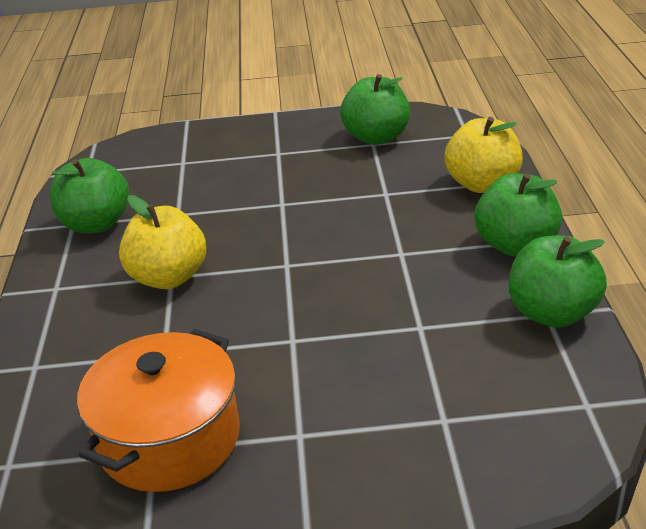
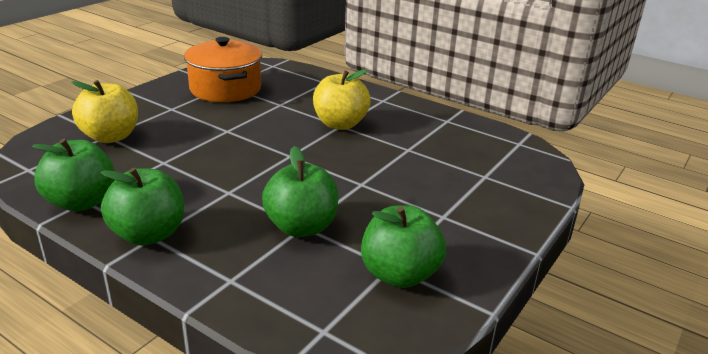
camera: 125 degrees right, 5 degrees down
green apple [50,158,129,234] -> green apple moved to [262,146,339,237]
yellow apple [444,117,523,193] -> yellow apple moved to [71,80,138,143]

